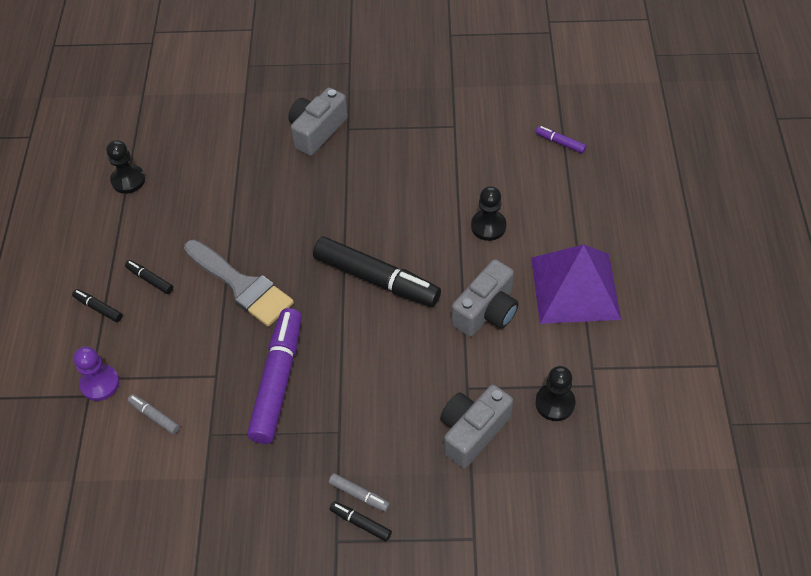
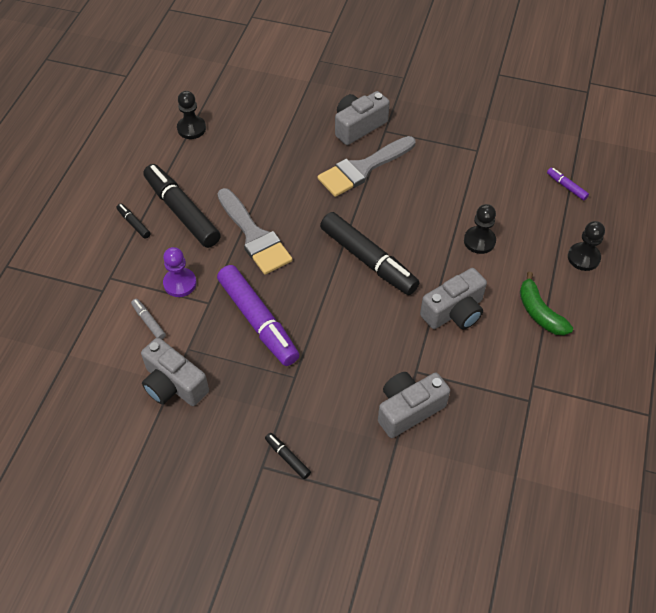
camera: 15 degrees right, 0 degrees up
purple pawn [74,346,120,401] -> purple pawn moved to [163,247,197,297]
black marker [125,260,173,294] -> black marker [143,164,221,248], size x2.34
purple marker [247,308,302,444] -> purple marker turned 120 degrees clockwise [217,265,299,366]
grey marker [329,473,390,512] -> none
purple pyramid [531,244,621,324] -> green banana [520,272,573,335]
black pawn [535,366,575,421] -> black pawn moved to [568,221,605,271]
none -> grey camera [141,338,209,406]
none -> grey brush [318,136,415,197]

